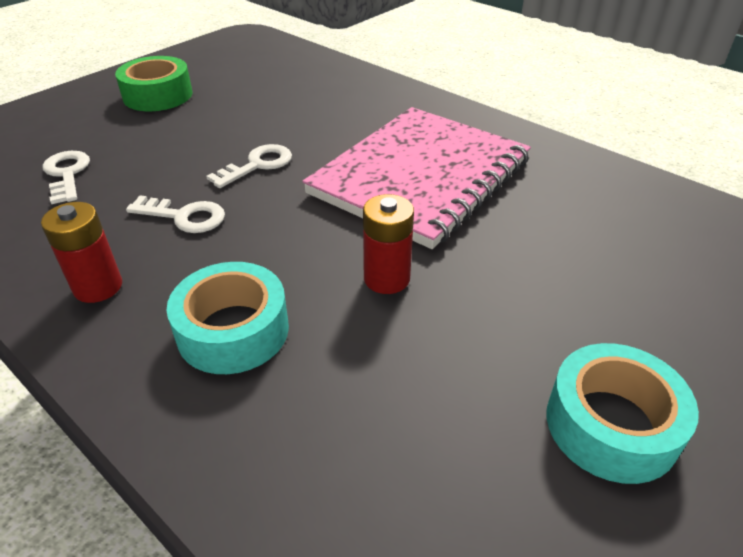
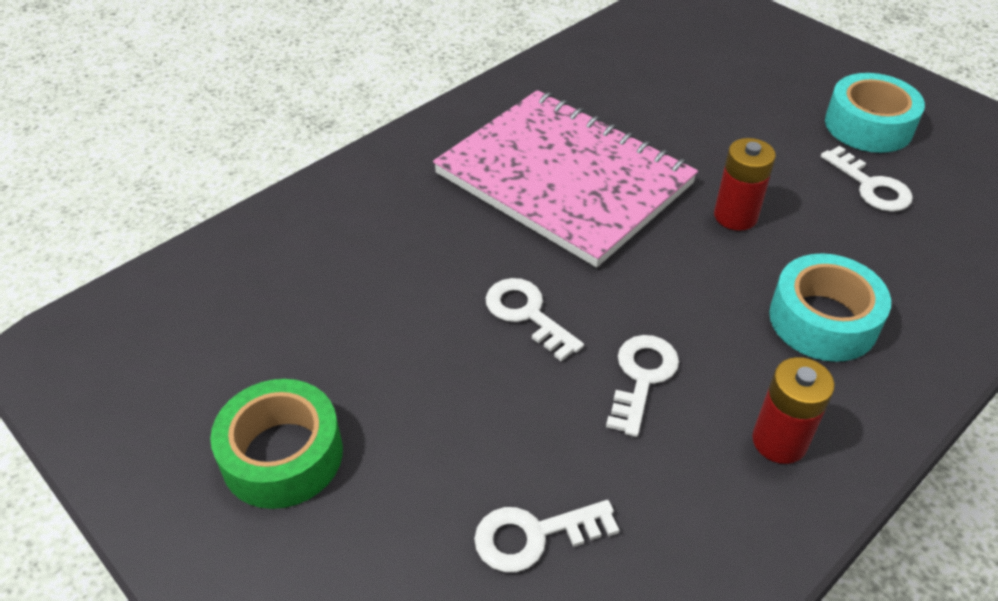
camera: 85 degrees left, 5 degrees up
none -> white key [821,146,913,212]

